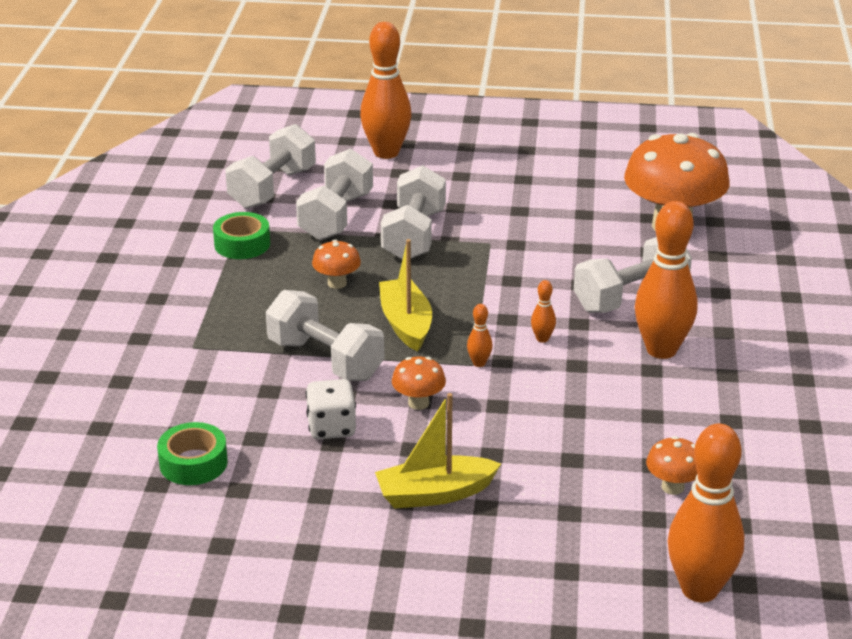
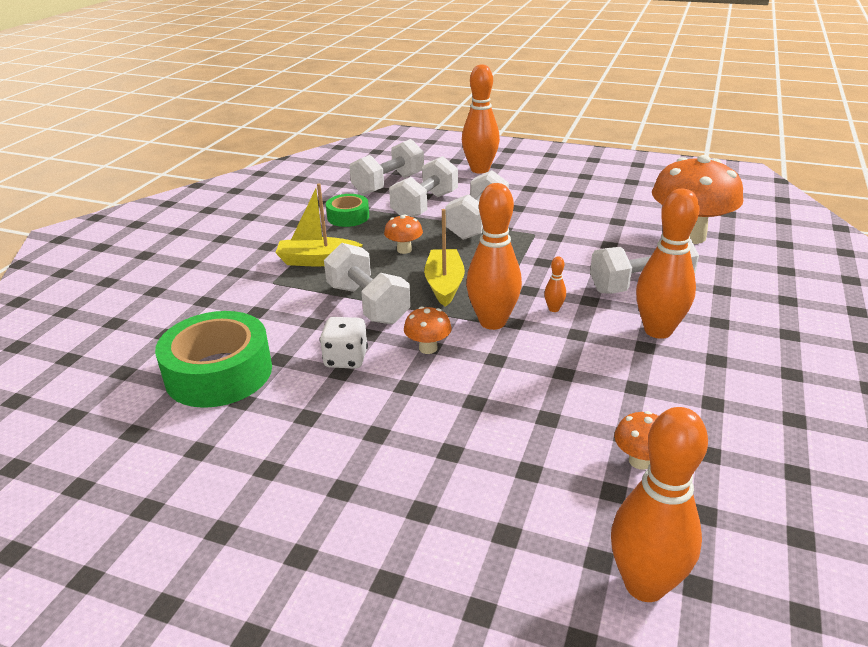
camera: 15 degrees right, 0 degrees up
green tape [157,422,228,485] -> green tape [155,311,272,408], size x1.80
yellow boat [375,393,501,509] -> yellow boat moved to [275,183,363,266]
orange bowling pin [467,304,493,367] -> orange bowling pin [466,183,522,330], size x2.43

